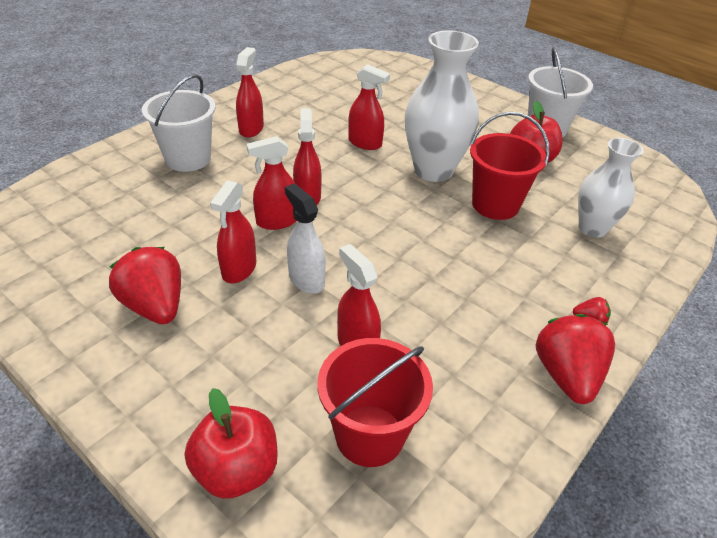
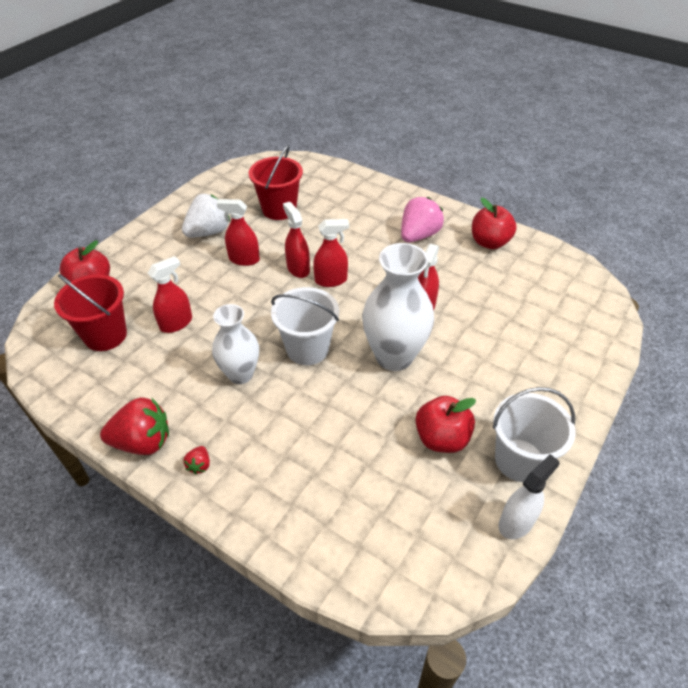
camera: 85 degrees right, 5 degrees up
red strawberry [109,247,181,324] -> white strawberry [182,194,230,237]
white bucket [142,74,216,172] -> white bucket moved to [271,287,339,365]
red spray bottle [236,47,264,138] -> pink strawberry [401,197,444,242]
white spray bottle [285,183,326,294] -> white spray bottle moved to [498,454,559,539]
red bucket [470,112,549,220] -> red bucket moved to [249,145,303,220]
white vase [578,138,644,238] -> white vase moved to [212,304,259,384]
none -> red apple [472,198,517,249]

